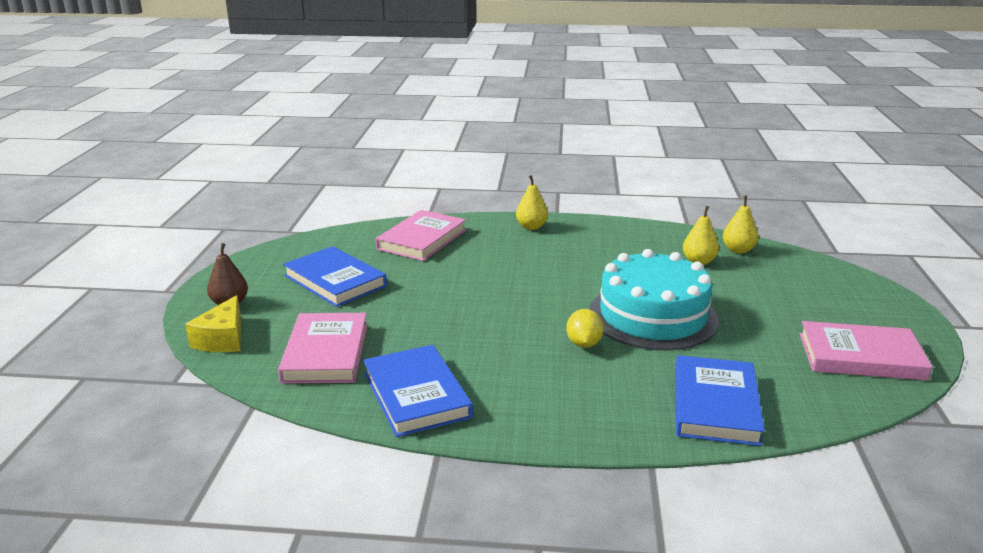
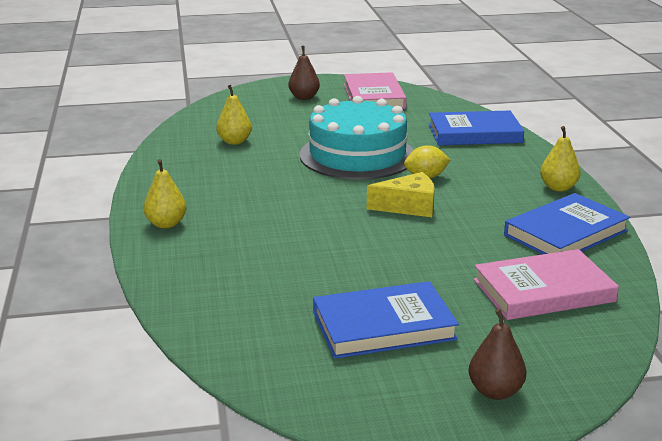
camera: 105 degrees left, 0 degrees up
yellow cheese [185,295,241,352] -> yellow cheese moved to [367,172,435,217]
blue book [283,246,387,307] -> blue book turned 45 degrees clockwise [313,281,459,359]
pink book [376,210,466,261] -> none
yellow pear [723,196,758,254] -> yellow pear moved to [540,126,581,192]
none -> brown pear [289,46,320,100]

